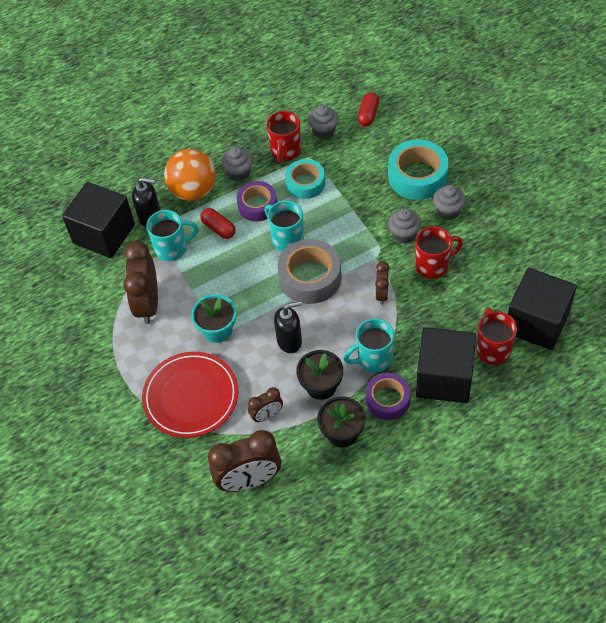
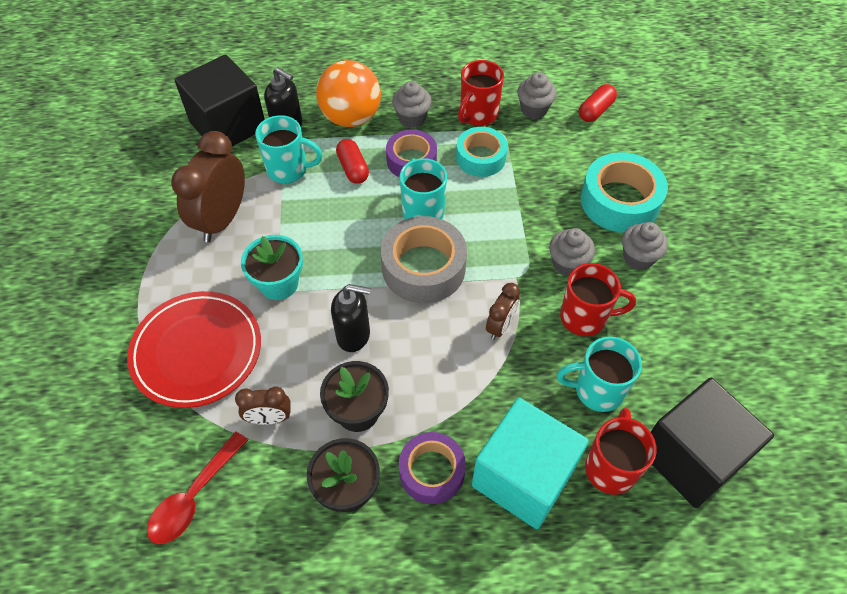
camera: 20 degrees right, 0 degrees up
brown clock [208,430,281,492] -> red spoon [147,432,248,544]
turquoise mug [343,318,394,372] -> turquoise mug moved to [557,336,642,412]
black cube [416,327,476,403] -> turquoise cube [472,398,589,529]

